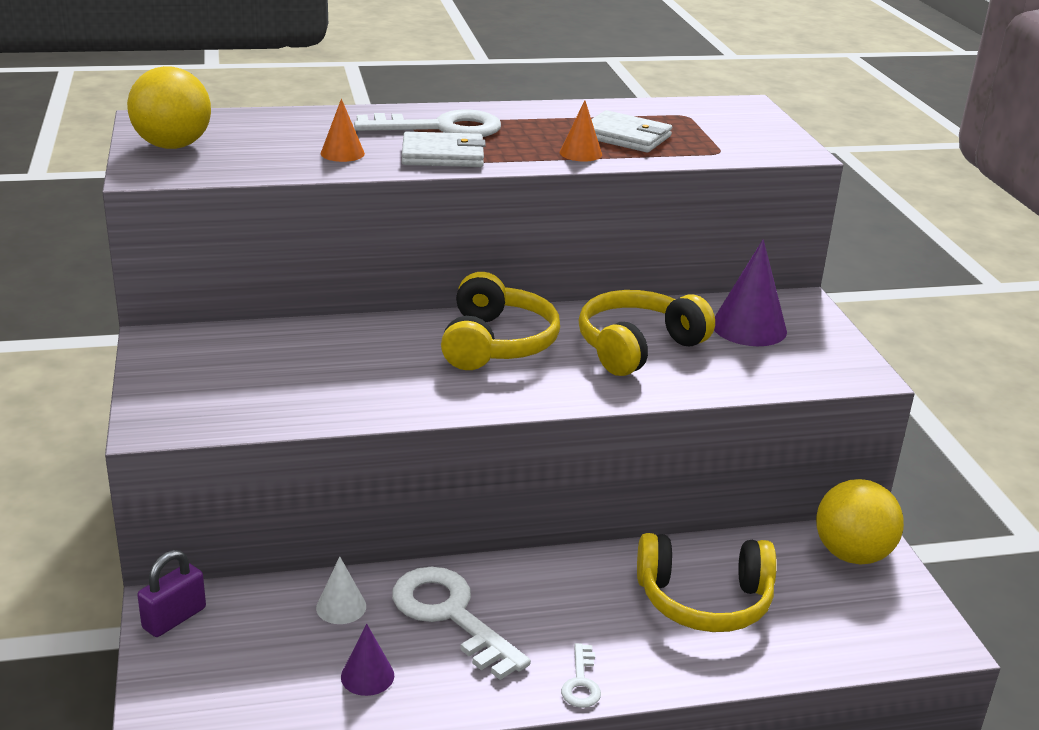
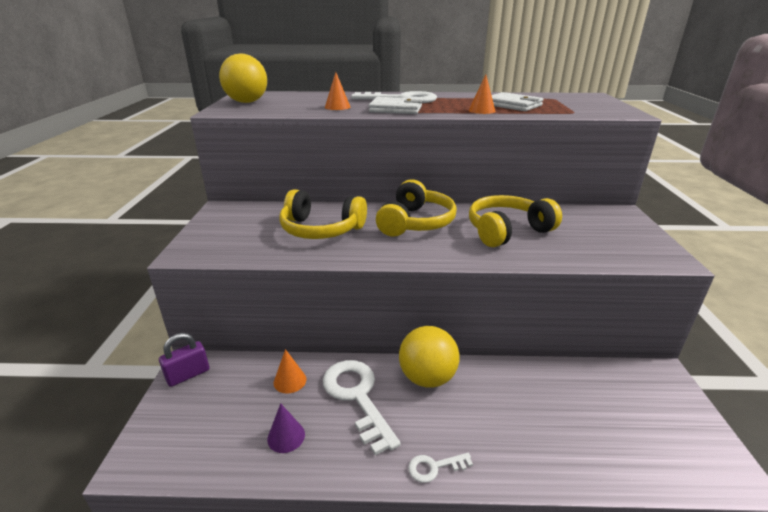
camera: 15 degrees right, 0 degrees up
white cone [316,556,366,624] -> orange cone [274,349,306,394]
white key [561,643,601,708] -> white key turned 60 degrees clockwise [408,453,473,483]
yellow headphones [637,533,777,632] -> yellow headphones moved to [279,189,367,239]
purple cone [714,239,787,346] -> none
yellow ball [816,479,904,564] -> yellow ball moved to [399,326,460,388]

